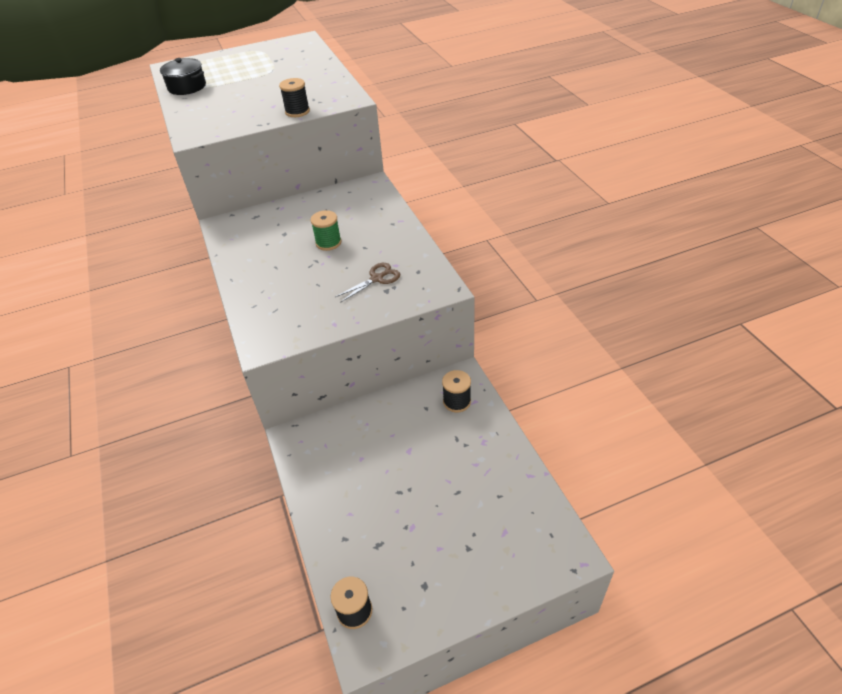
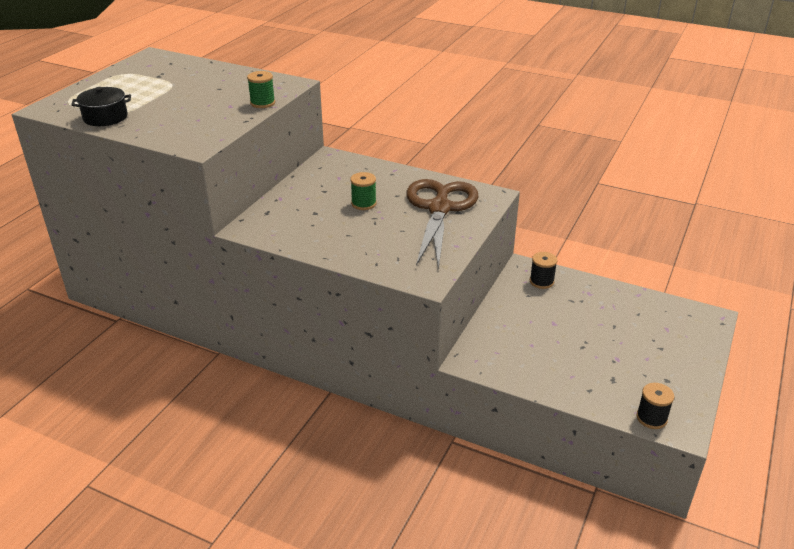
camera: 45 degrees left, 10 degrees down
black spool [279,78,310,117] -> green spool [247,71,275,108]
brown scissors [335,263,400,303] -> brown scissors [406,179,478,270], size x2.41

